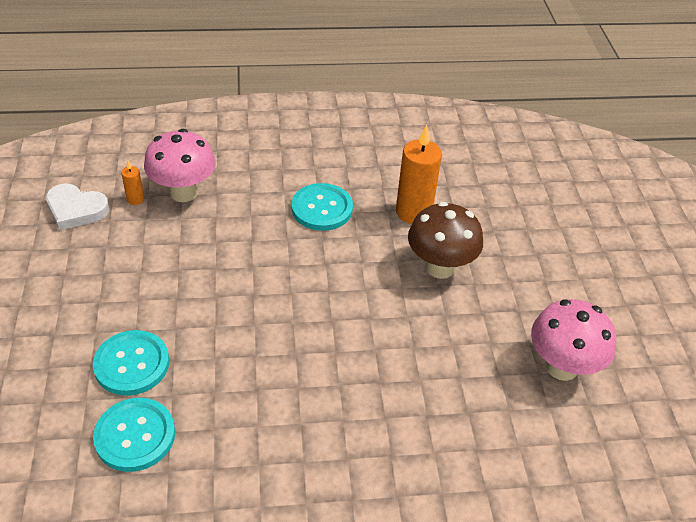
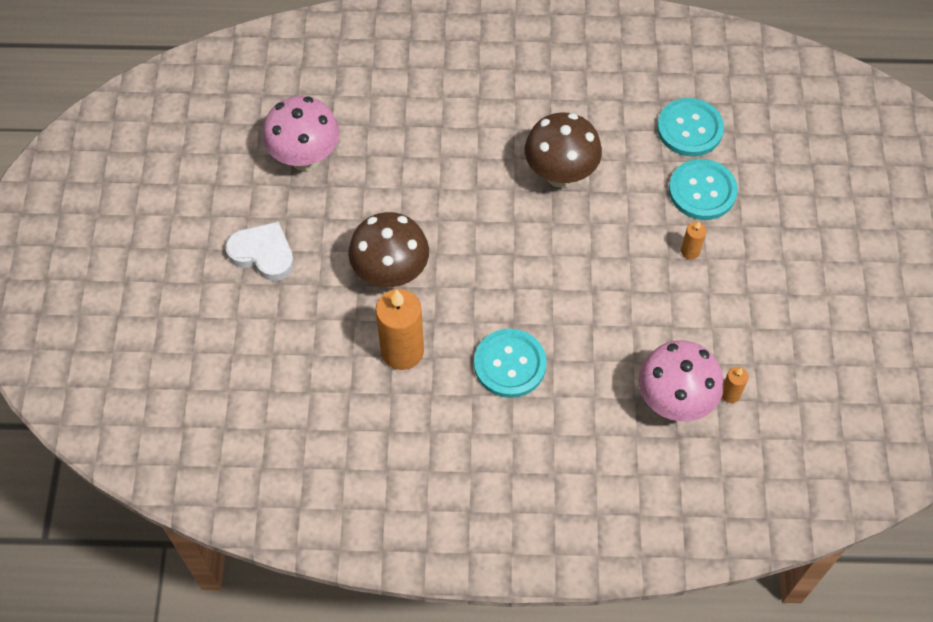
camera: 170 degrees left, 15 degrees up
white heart [46,184,109,230] -> white heart moved to [225,221,294,281]
none -> brown mushroom [525,112,602,188]
none -> orange candle [681,222,706,260]

